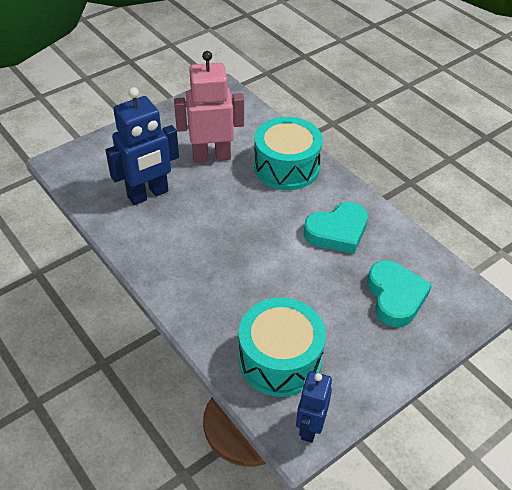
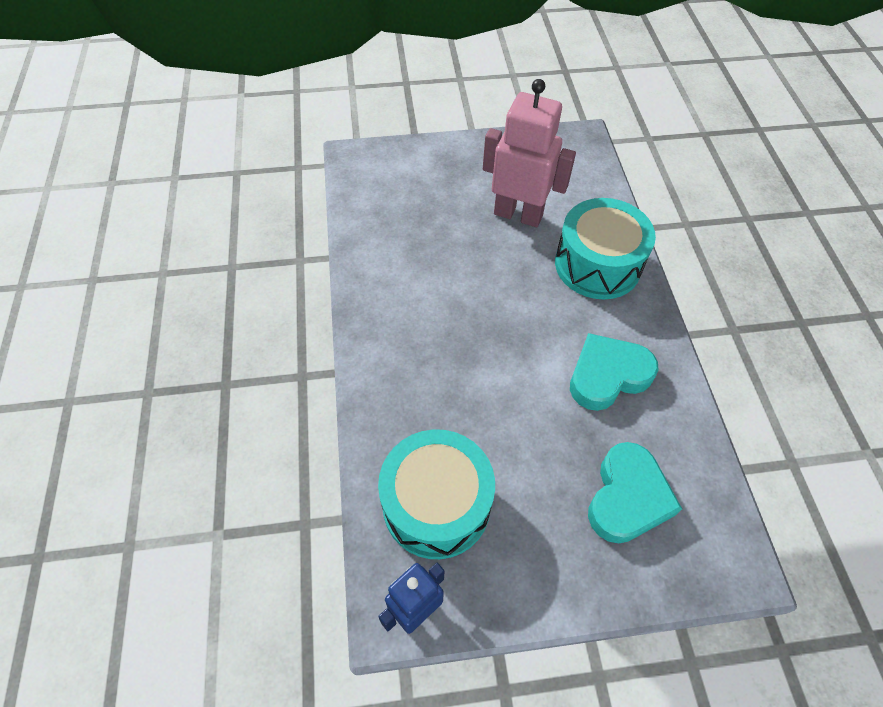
camera: 30 degrees right, 10 degrees up
blue robot [106,87,179,205] -> none
turquoise heart [304,202,368,254] -> turquoise heart turned 150 degrees clockwise [570,333,659,411]

